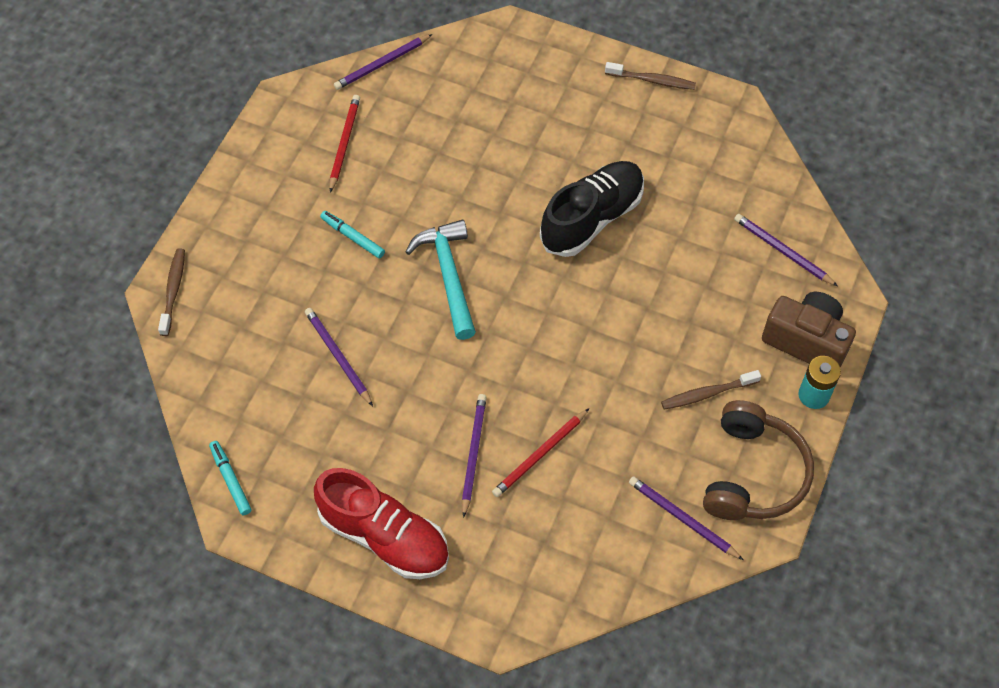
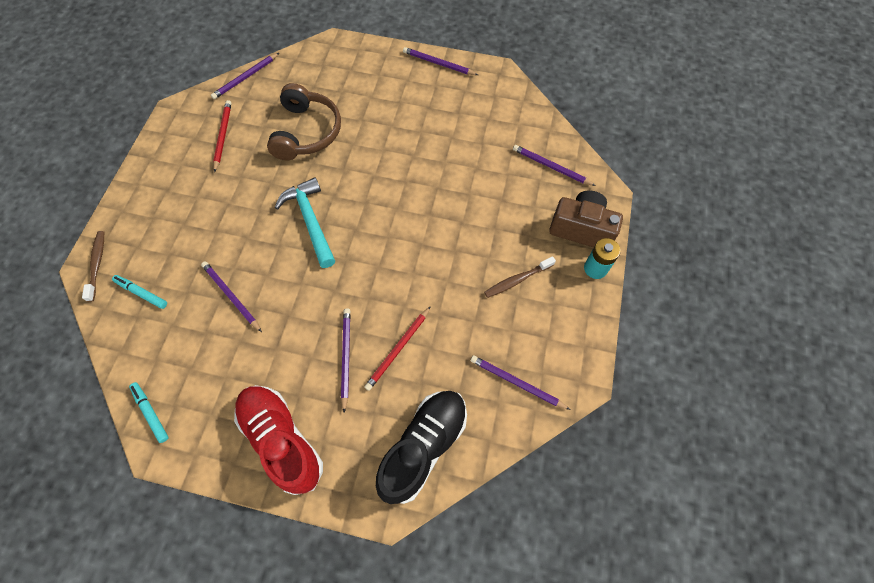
camera: 10 degrees left, 5 degrees up
red shoe [314,468,449,579] -> red shoe turned 150 degrees counterclockwise [234,385,323,495]
turquoise marker [320,211,385,258] -> turquoise marker moved to [112,275,167,309]
black shoe [540,161,644,257] -> black shoe moved to [376,391,467,504]
brown toothbrush [605,62,696,90] -> purple pencil [403,47,478,75]
brown headphones [703,400,814,520] -> brown headphones moved to [267,83,341,160]

